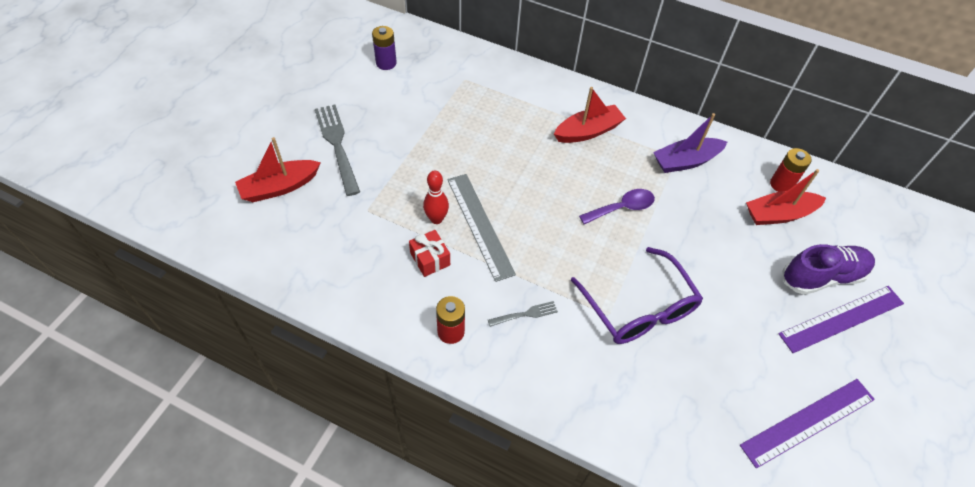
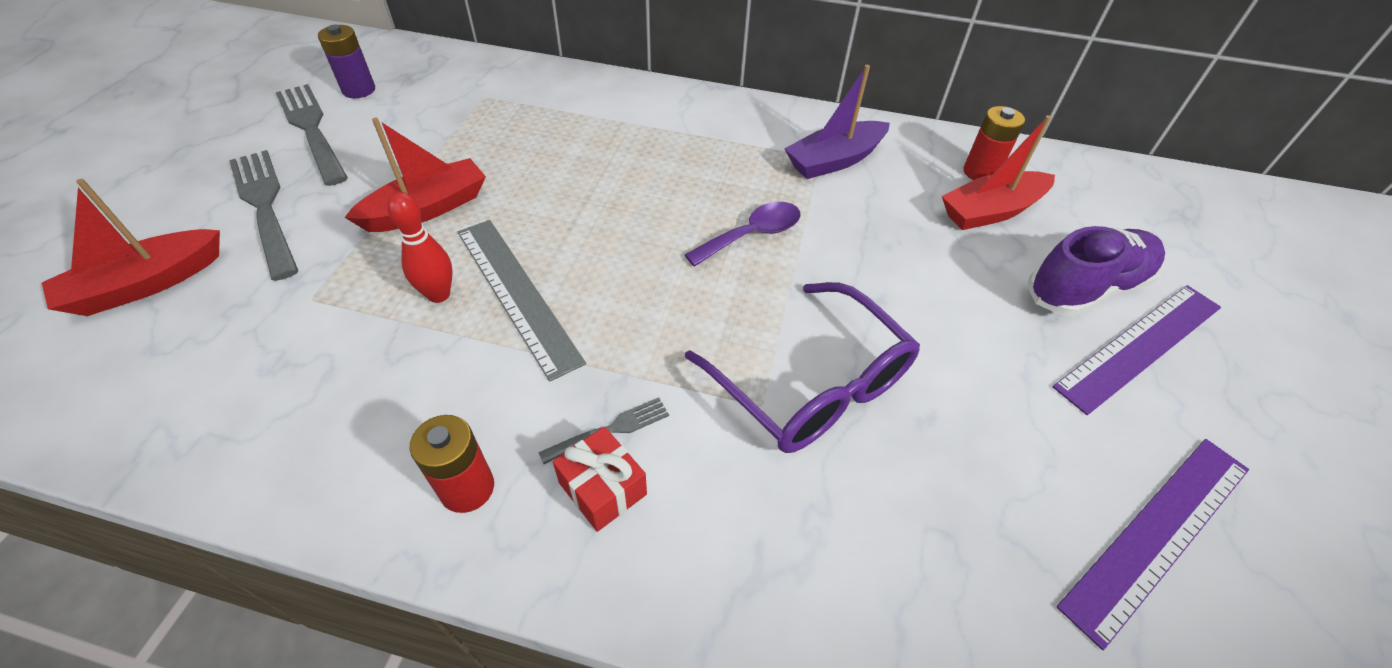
camera: 10 degrees left, 5 degrees down
red gift [409,230,450,277] -> red gift moved to [553,426,647,532]
red boat [554,87,626,143] -> red boat moved to [344,117,486,232]
none -> grey fork [275,84,348,186]

